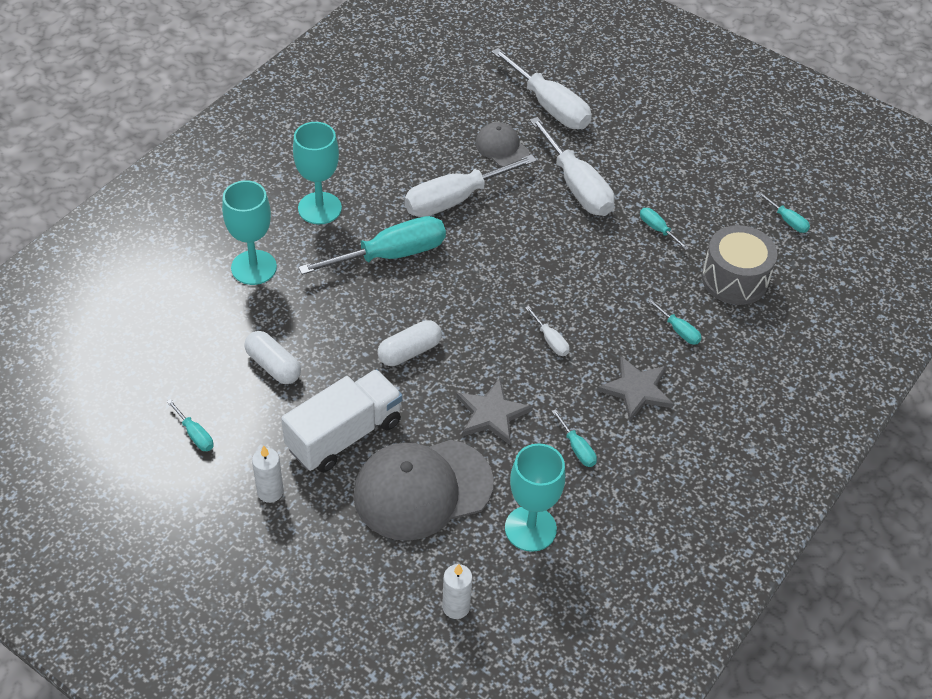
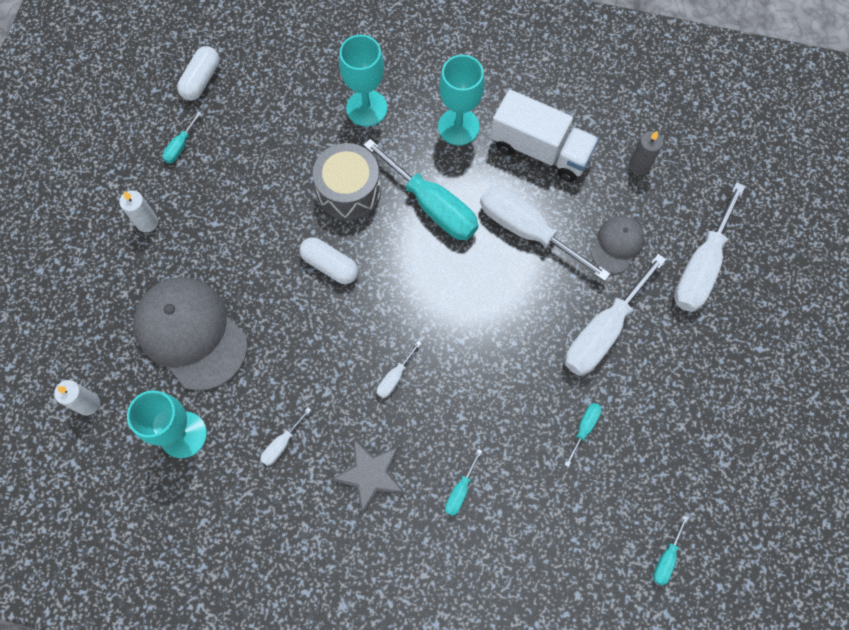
camera: 70 degrees right, 20 degrees up
white capsule [244,331,301,384] -> white capsule moved to [177,46,219,101]
white truck [281,369,402,473] -> white truck moved to [490,89,599,182]
grey star [457,378,533,445] -> none
turquoise screwdriver [552,409,597,467] -> white screwdriver [260,407,311,466]
grey drum [702,225,778,305] -> grey drum moved to [313,143,381,221]
none -> grey candle [629,131,663,175]

